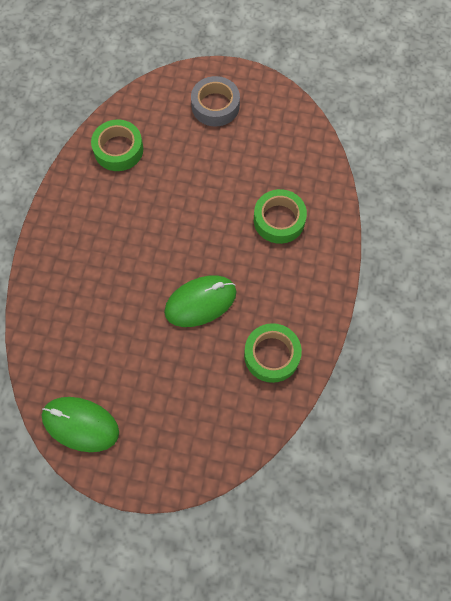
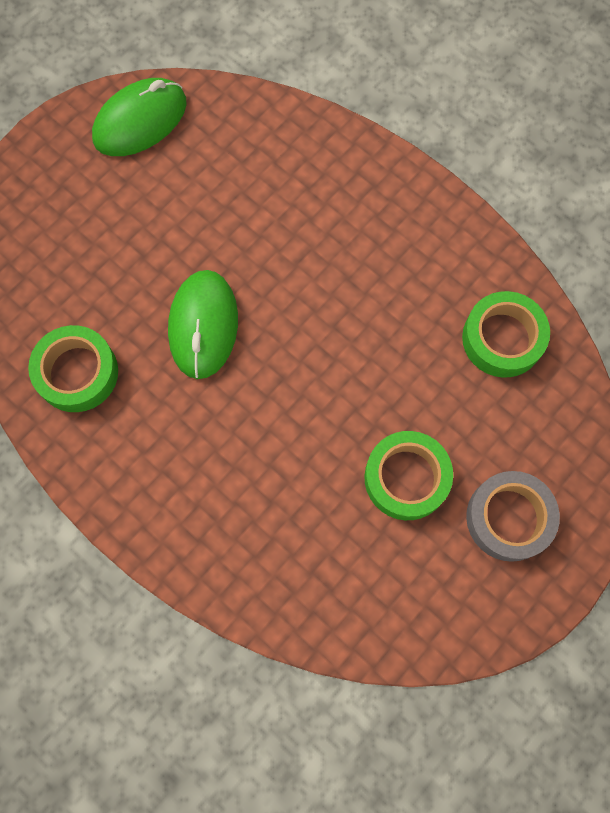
camera: 120 degrees right, 5 degrees up
green tape [254,189,307,244] -> green tape moved to [364,431,453,520]

